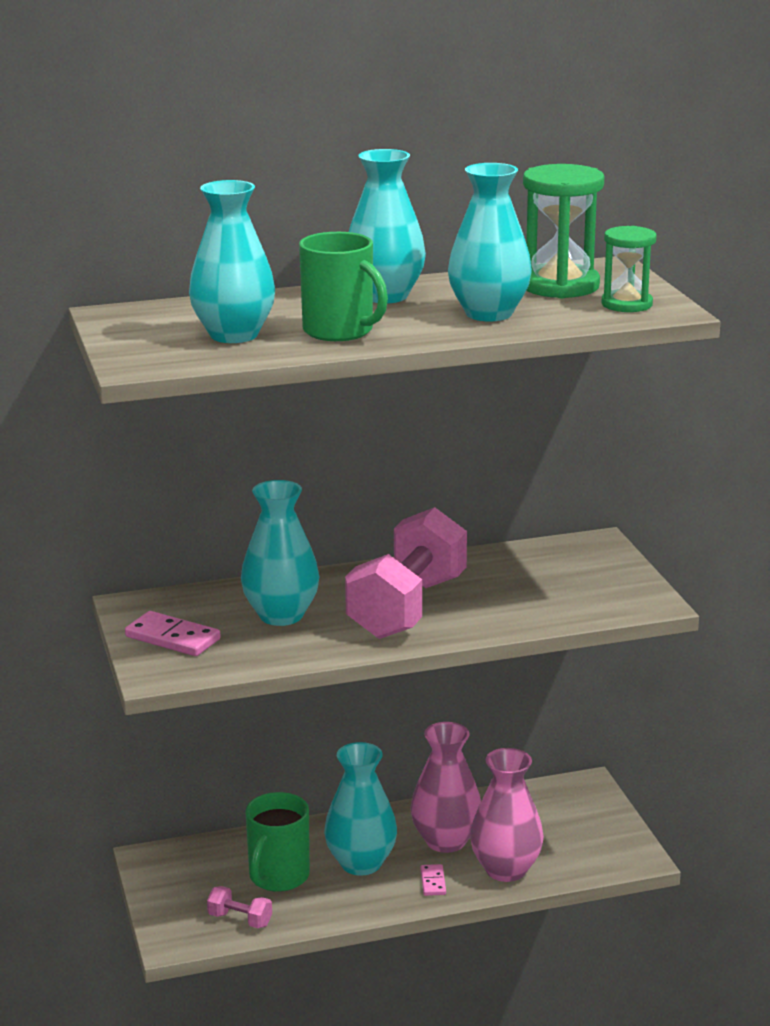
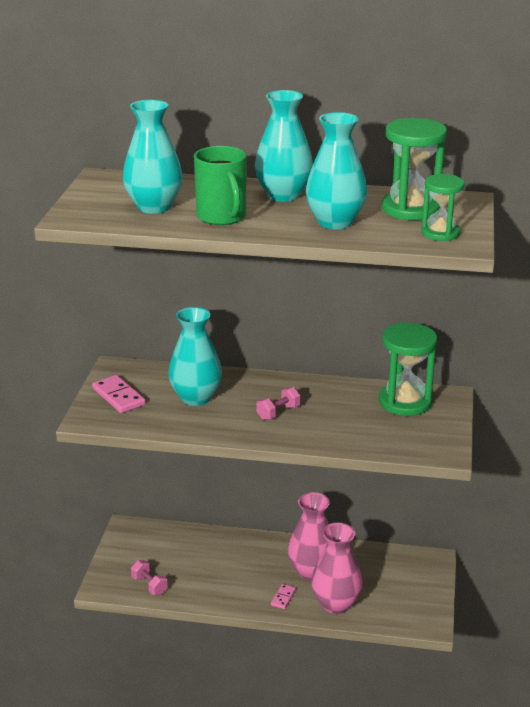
camera: 25 degrees right, 5 degrees up
green mug [245,792,310,892] -> none
turquoise vase [324,742,397,875] -> none
pink dumbbell [345,507,467,639] -> pink dumbbell [257,387,301,420], size x0.40
none -> green hourglass [379,323,437,416]

